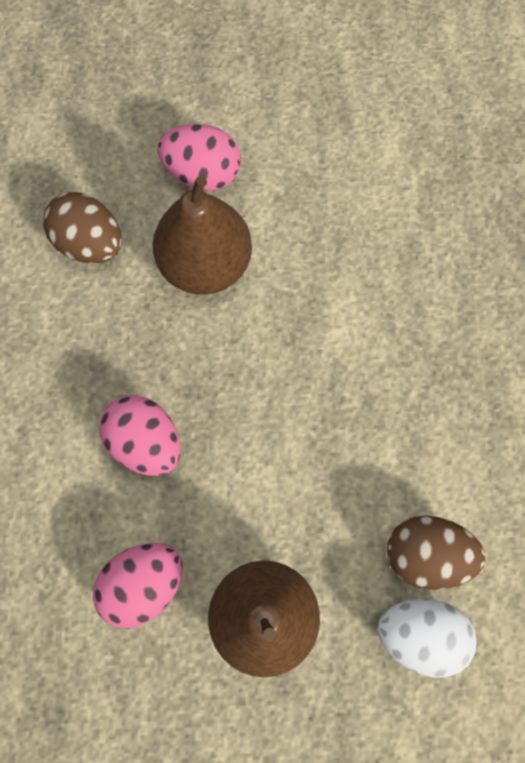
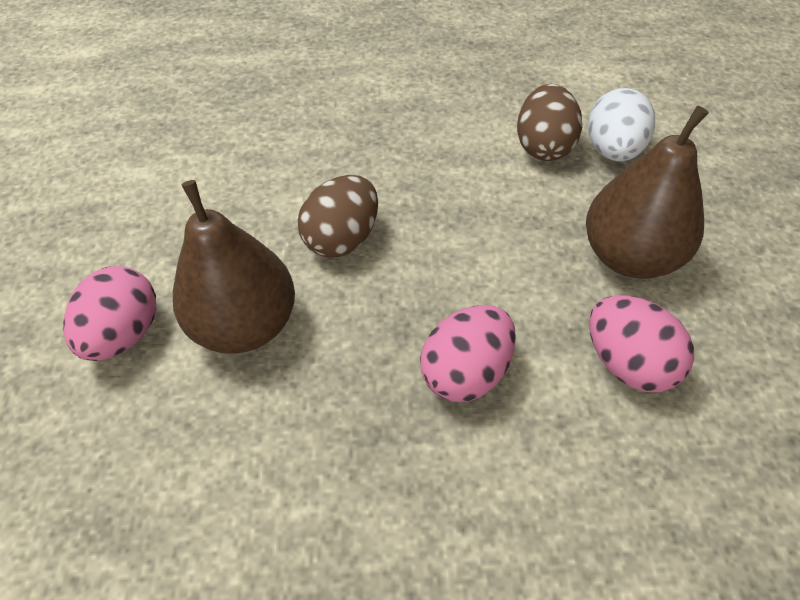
camera: 90 degrees left, 20 degrees down
brown egg [43,192,122,263] -> brown egg moved to [298,175,378,257]

